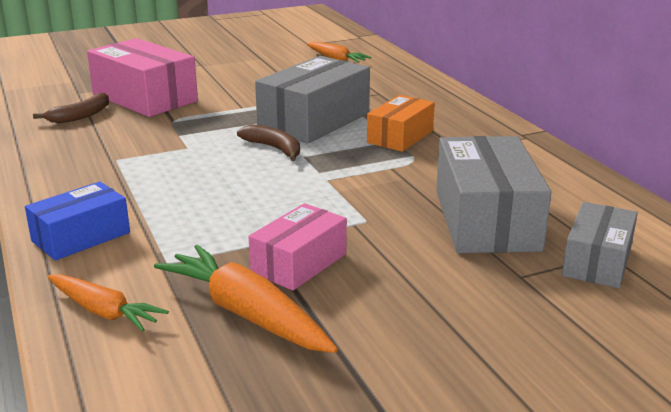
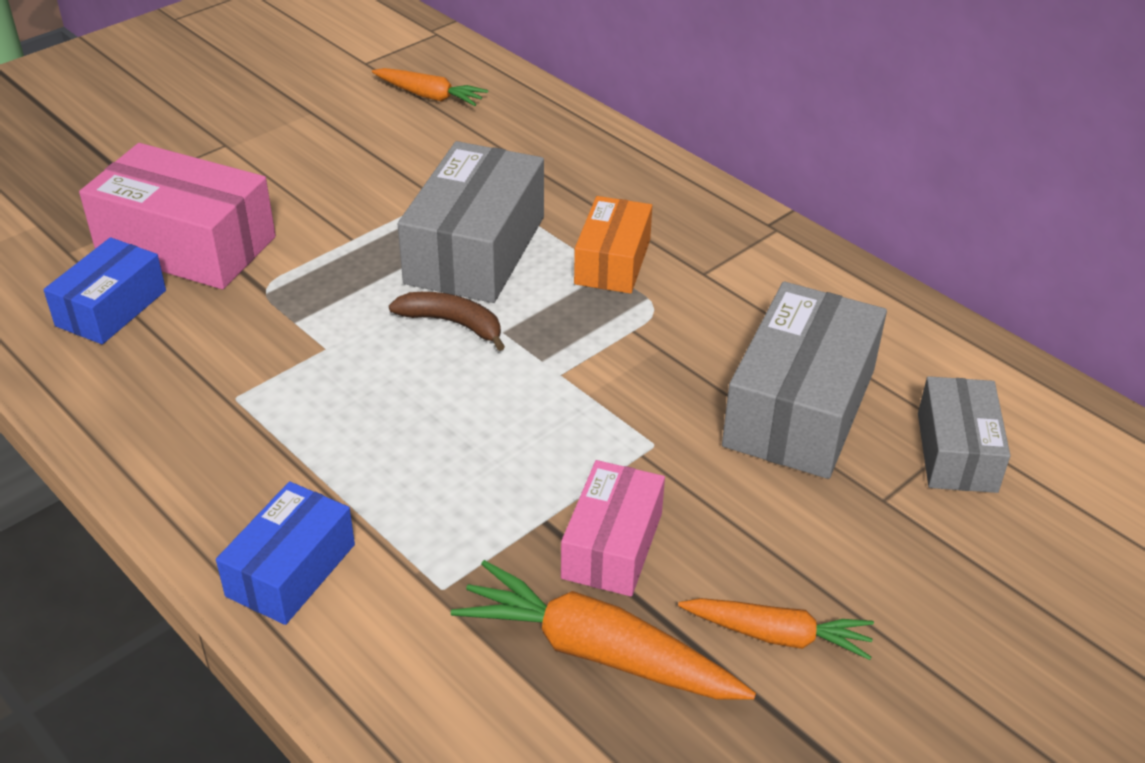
camera: 20 degrees left, 15 degrees up
brown banana [33,92,109,123] -> blue box [43,237,166,344]
orange carrot [48,274,169,332] -> orange carrot moved to [678,598,874,660]
grey box [436,136,552,253] -> grey box turned 45 degrees clockwise [722,282,887,479]

